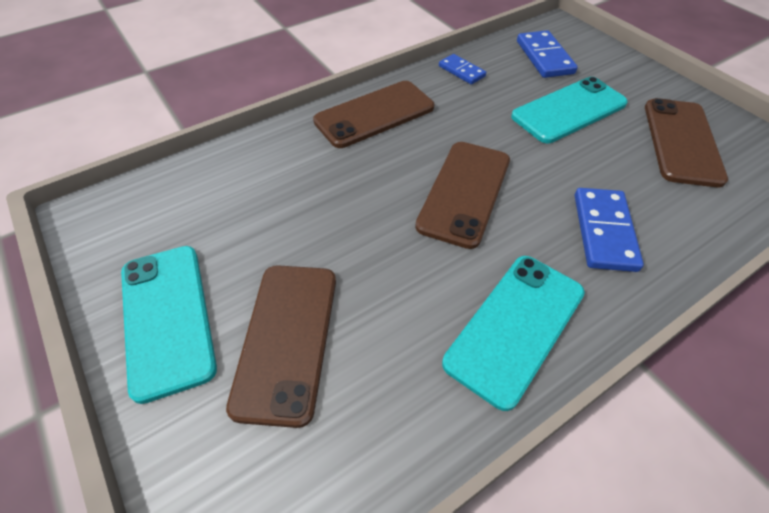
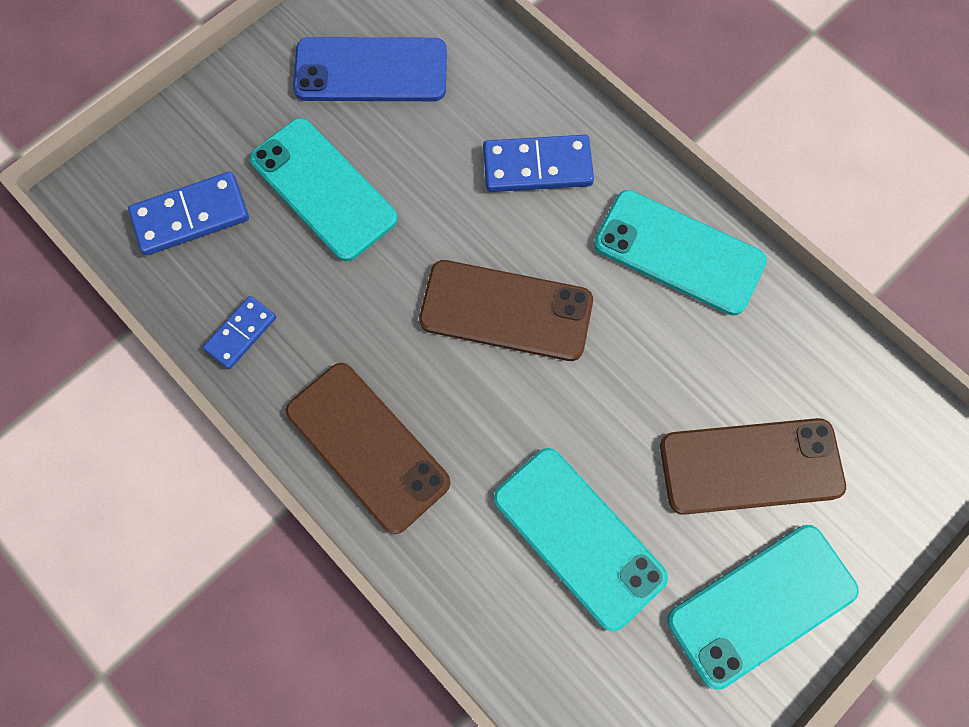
camera: 100 degrees left, 20 degrees up
brown phone [645,98,728,187] -> blue phone [293,37,447,101]
none -> turquoise phone [494,448,668,632]

